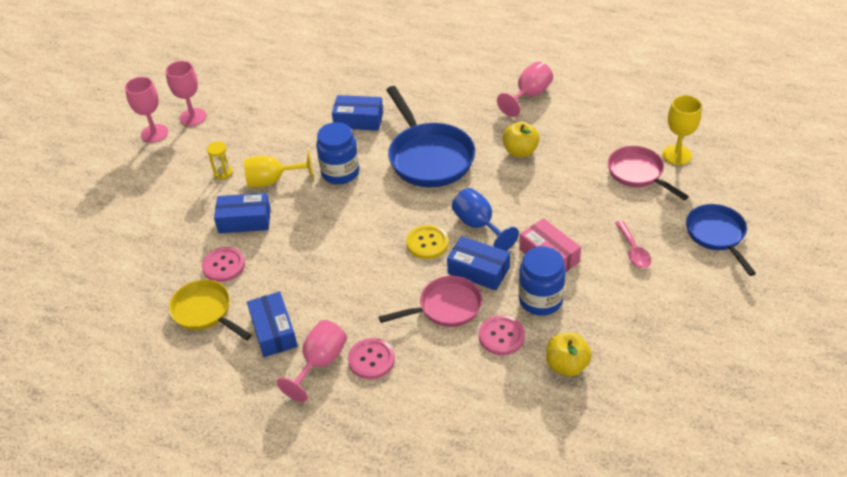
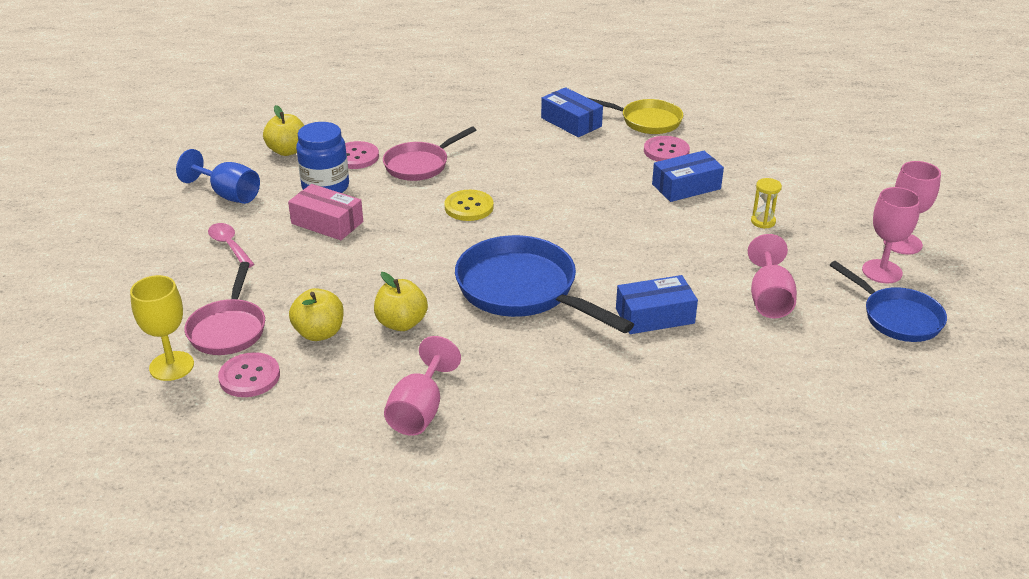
camera: 155 degrees right, 10 degrees down
yellow goblet [244,150,313,187] -> none
pink goblet [276,320,347,402] -> pink goblet moved to [748,234,797,318]
blue jar [316,122,360,184] -> none
pink button [348,338,395,379] -> pink button moved to [218,352,280,397]
blue box [447,236,510,290] -> none
blue goblet [452,188,519,251] -> blue goblet moved to [176,149,260,204]
pink pan [608,146,689,200] -> pink pan turned 60 degrees clockwise [184,262,265,355]
blue pan [686,204,756,276] -> blue pan moved to [830,261,947,342]
none -> yellow apple [289,288,344,341]

